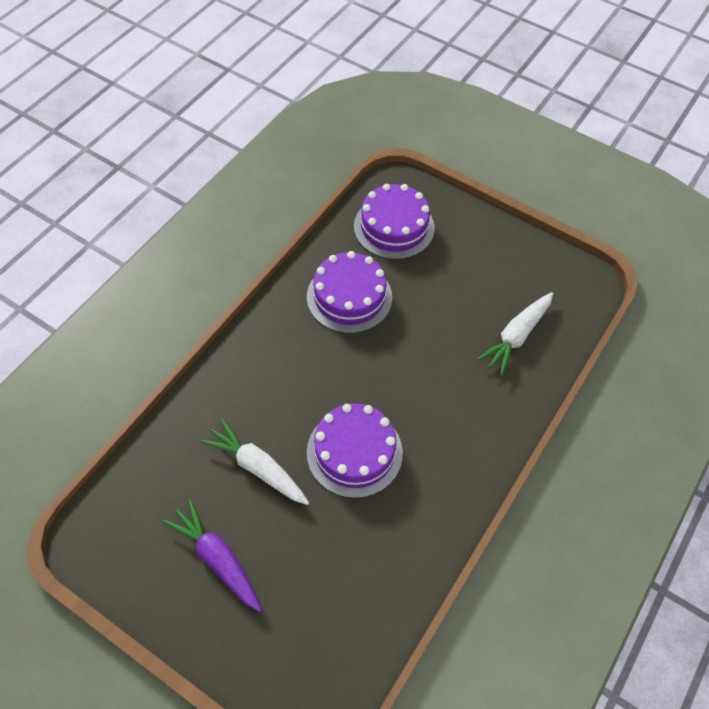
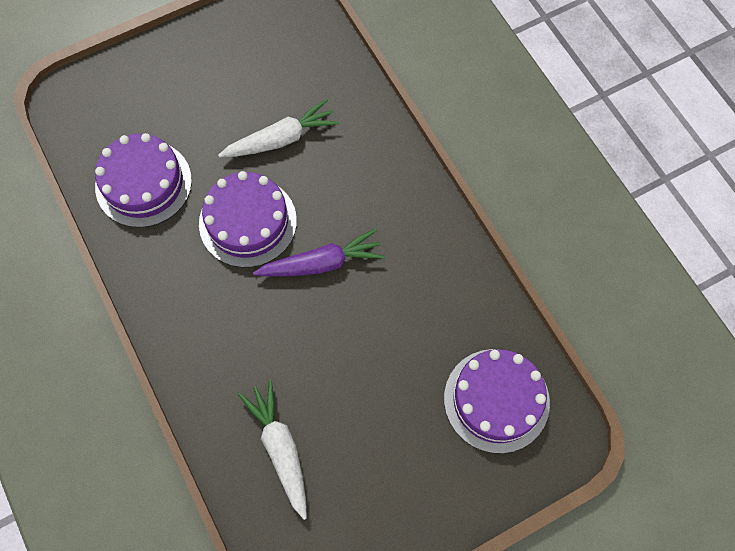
camera: 120 degrees right, 10 degrees up
purple carrot [163,500,262,612] -> purple carrot moved to [253,229,385,277]
purple cake [307,251,392,333] -> purple cake moved to [95,133,192,228]

